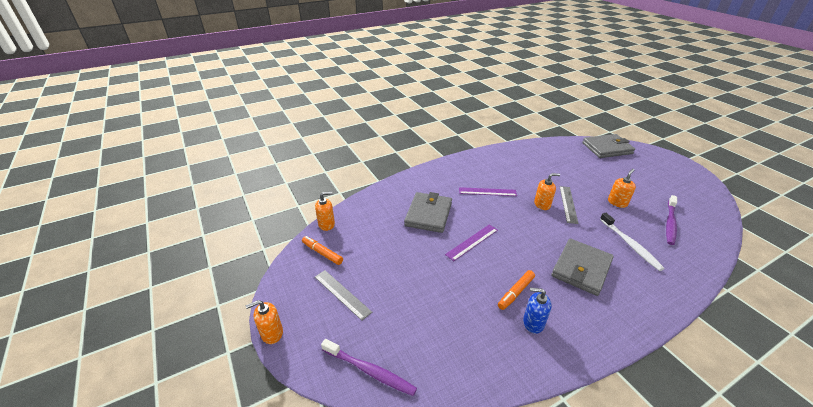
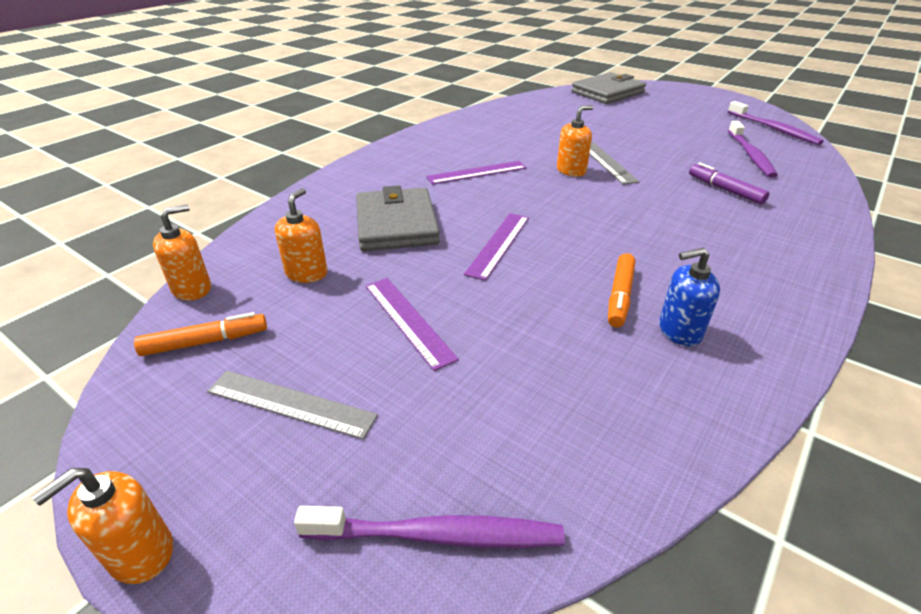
camera: 25 degrees left, 0 degrees up
orange marker [302,236,343,265] -> orange marker turned 150 degrees clockwise [134,312,267,356]
grey wallet [551,239,613,296] -> none
white toothbrush [600,213,664,271] -> purple marker [689,162,769,205]
orange soap dispenser [608,169,636,208] -> orange soap dispenser moved to [275,188,328,283]
none -> purple ruler [365,278,459,371]
none -> purple toothbrush [728,101,824,145]

